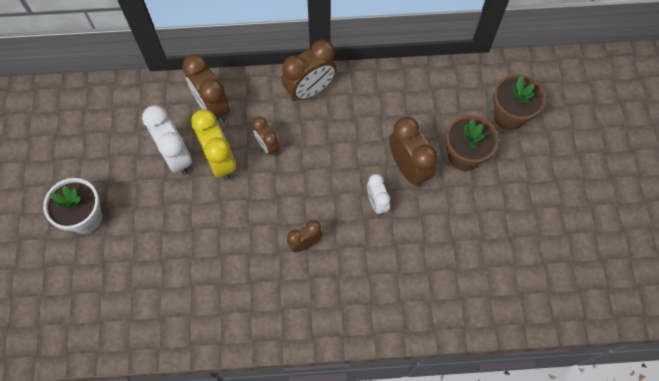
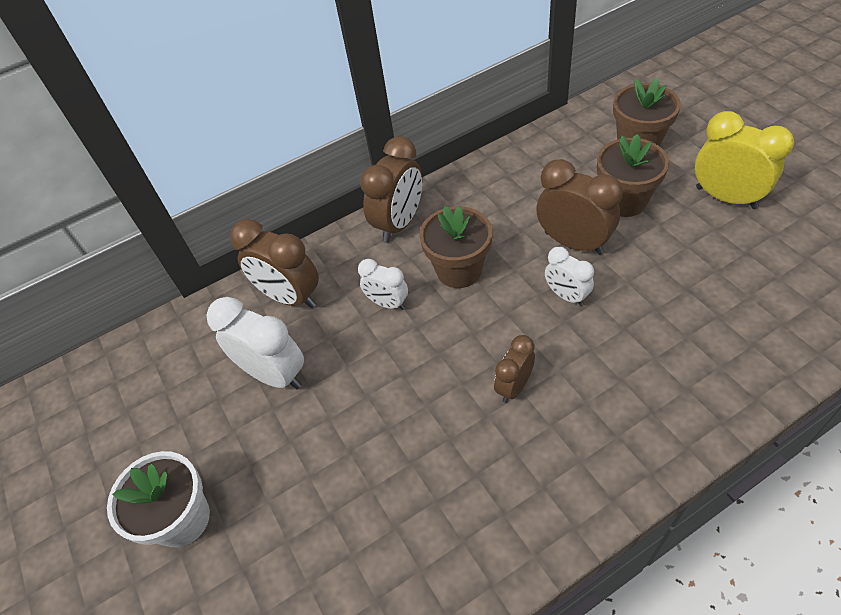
camera: 20 degrees left, 15 degrees down
yellow clock [191,109,236,180] -> yellow clock moved to [695,111,794,209]
brown clock [252,117,280,156] -> white clock [358,259,408,310]
none -> brown flower pot [419,206,492,288]

